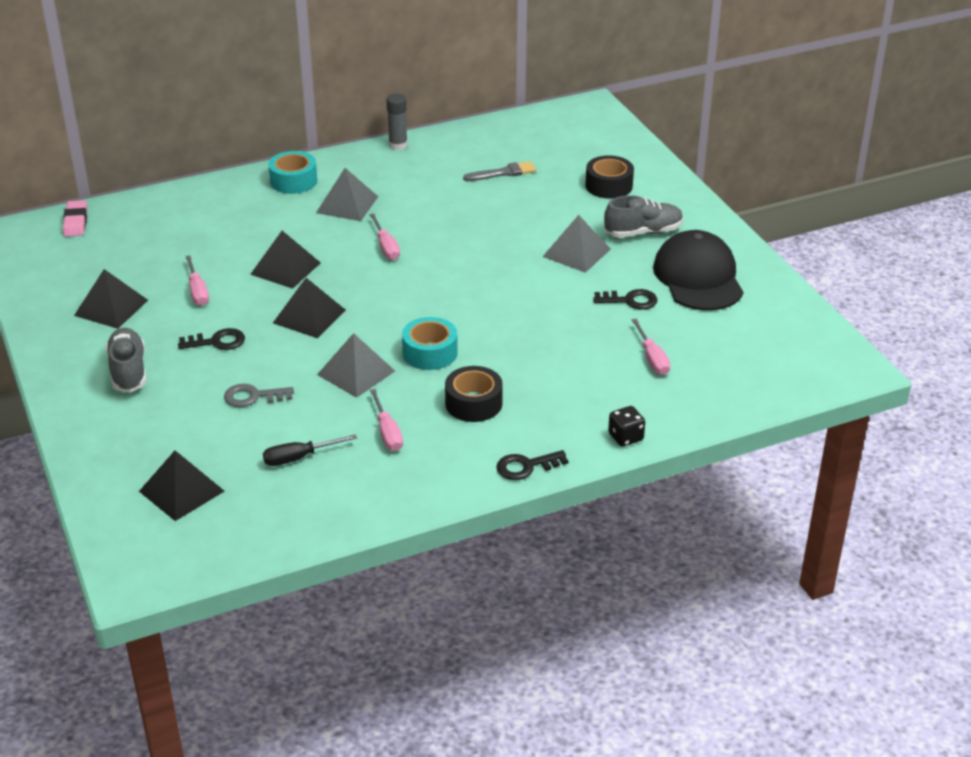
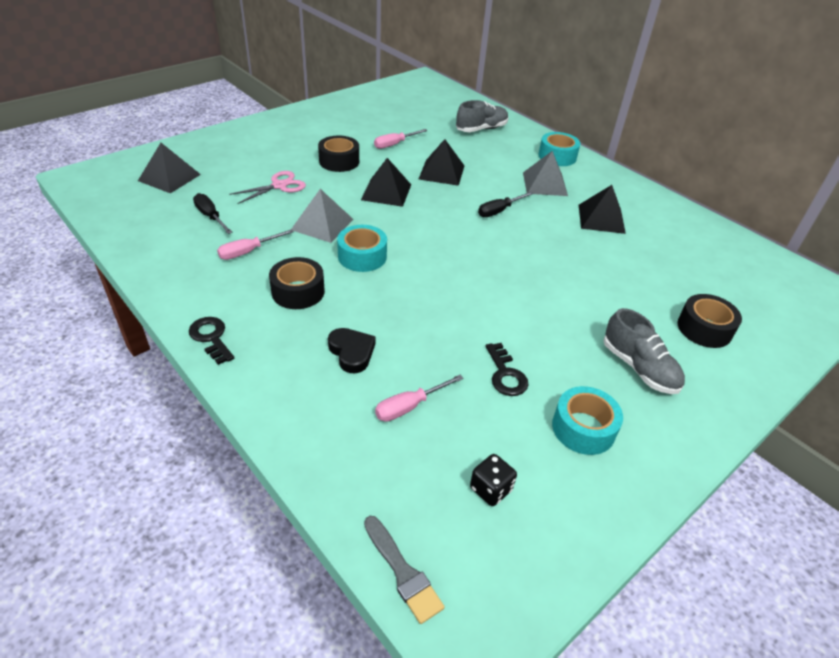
camera: 70 degrees right, 5 degrees up
pink eraser [63,200,87,237] -> none
black pyramid [74,269,148,329] -> black pyramid moved to [579,185,626,234]
grey shoe [106,328,146,392] -> grey shoe moved to [456,100,509,132]
black key [178,328,245,350] -> black tape [318,136,359,172]
grey key [224,384,294,407] -> pink scissors [229,171,306,204]
pink screwdriver [370,213,400,260] -> black screwdriver [478,192,534,217]
grey glue stick [386,94,408,150] -> none
grey brush [463,161,536,181] -> grey brush moved to [364,516,445,624]
grey pyramid [542,215,611,273] -> none
black dice [608,406,645,447] -> black dice moved to [470,454,517,506]
black cap [653,230,743,311] -> turquoise tape [552,386,623,455]
none -> black heart [328,328,375,373]

